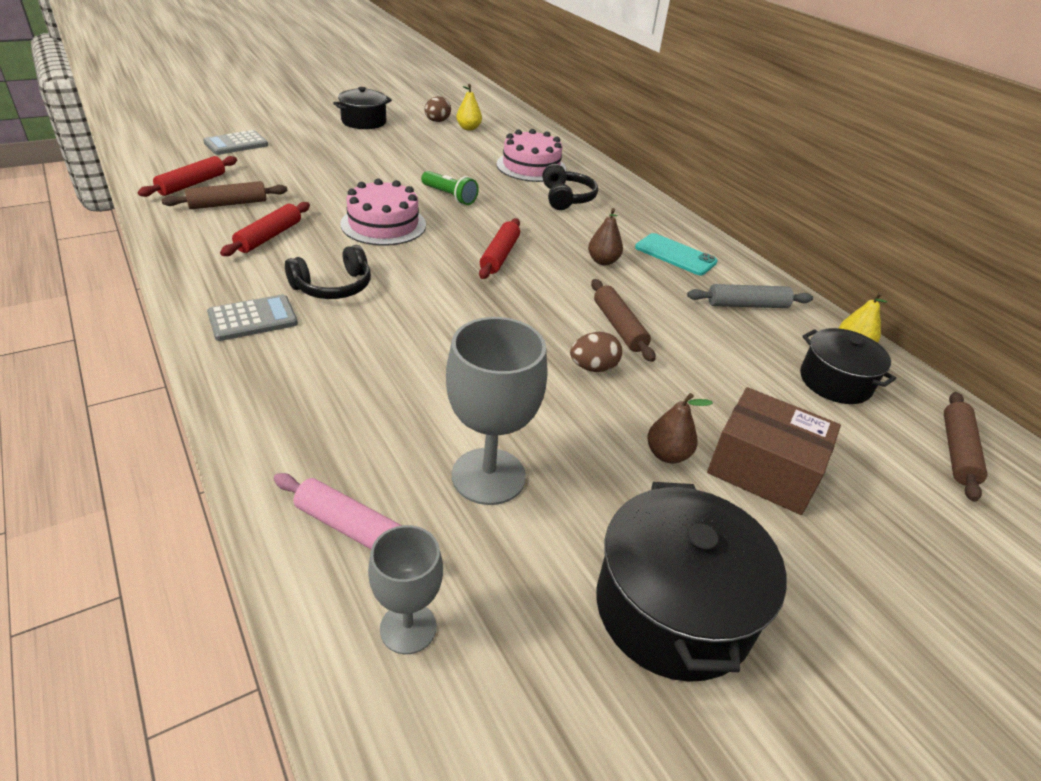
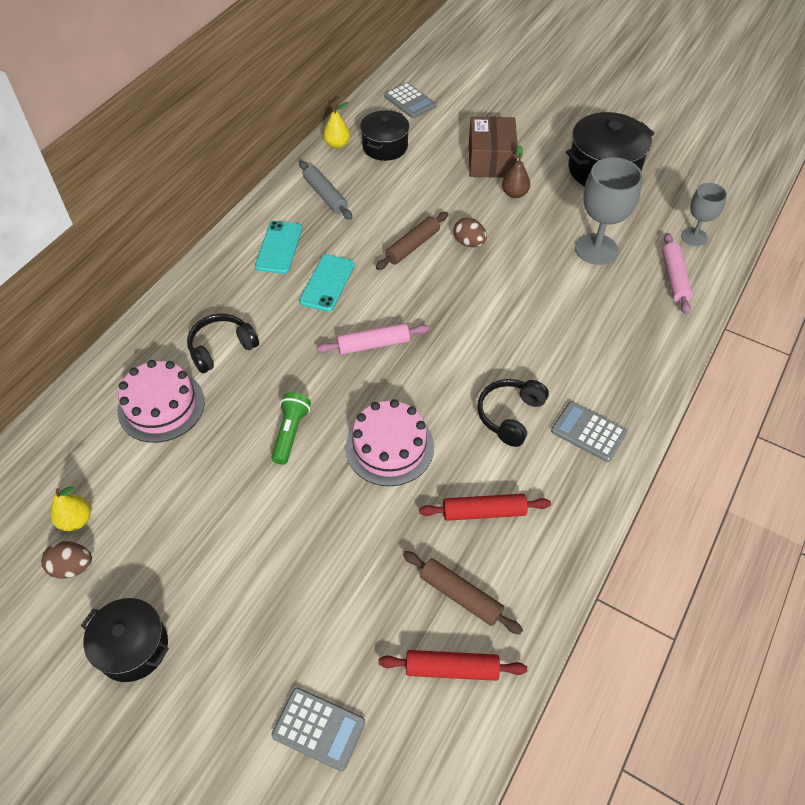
camera: 115 degrees left, 15 degrees up
black headphones [285,245,371,299] -> black headphones turned 90 degrees counterclockwise [477,379,549,447]
red rolling pin [479,218,520,279] -> pink rolling pin [316,323,429,354]
brown pear [588,208,623,265] -> turquoise phone [299,254,355,312]
brown rolling pin [944,392,987,502] -> grey calculator [384,82,436,119]

